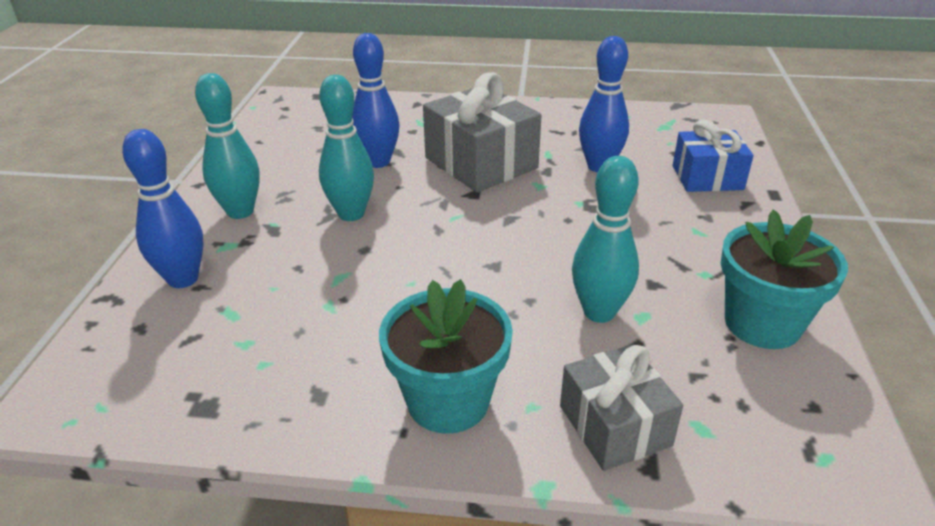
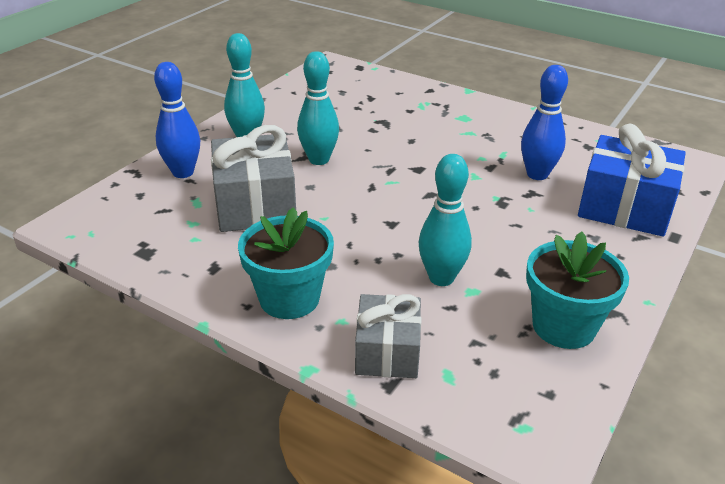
camera: 25 degrees right, 0 degrees up
blue bowling pin [352,33,399,168] -> none
grey gift [423,72,541,192] -> grey gift moved to [211,125,296,232]
blue gift [673,120,754,192] -> blue gift [578,124,686,237], size x1.56

